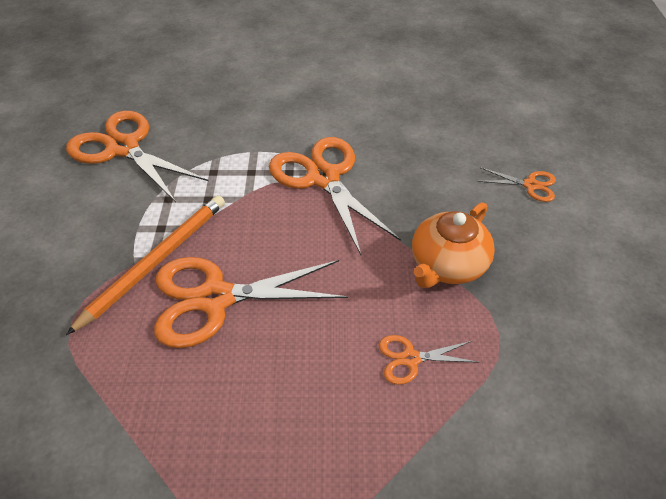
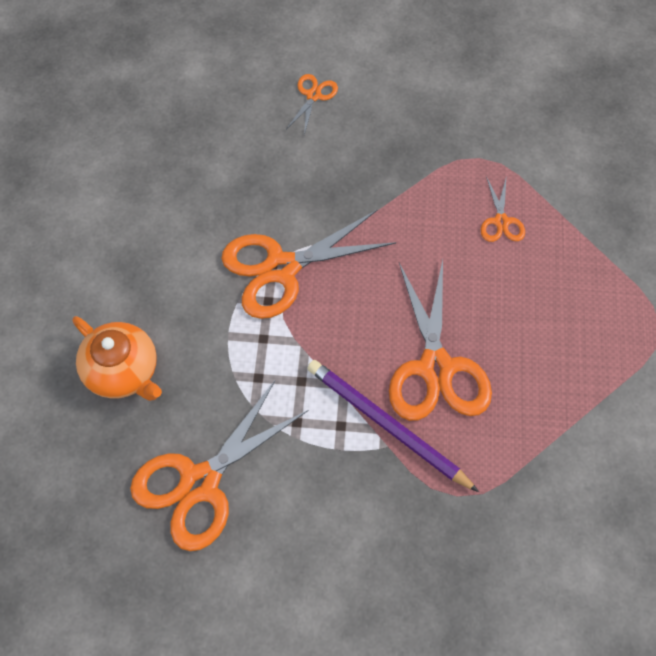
camera: 85 degrees left, 15 degrees up
orange pencil [66,195,225,335] -> purple pencil [307,360,479,492]
orange teapot [412,202,495,288] -> orange teapot moved to [72,316,162,401]

